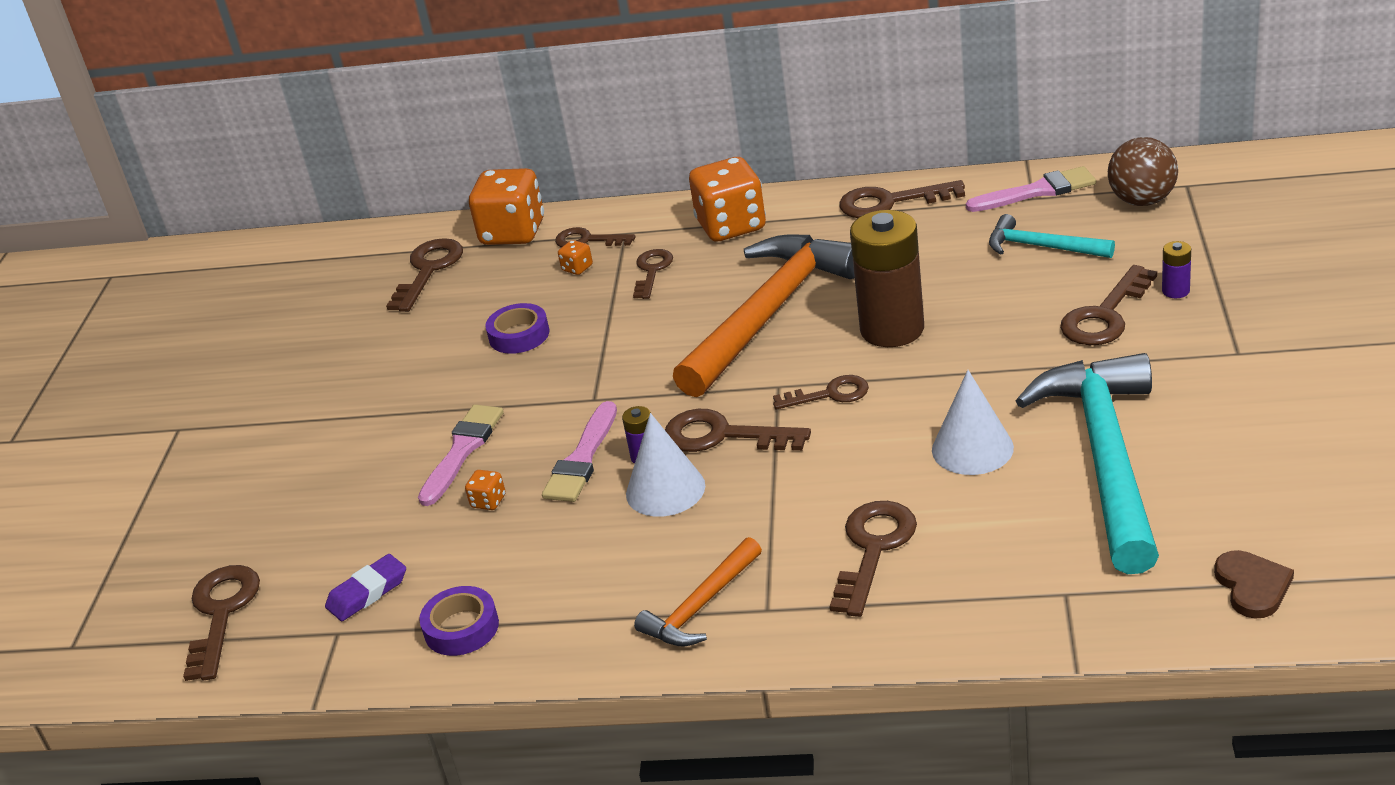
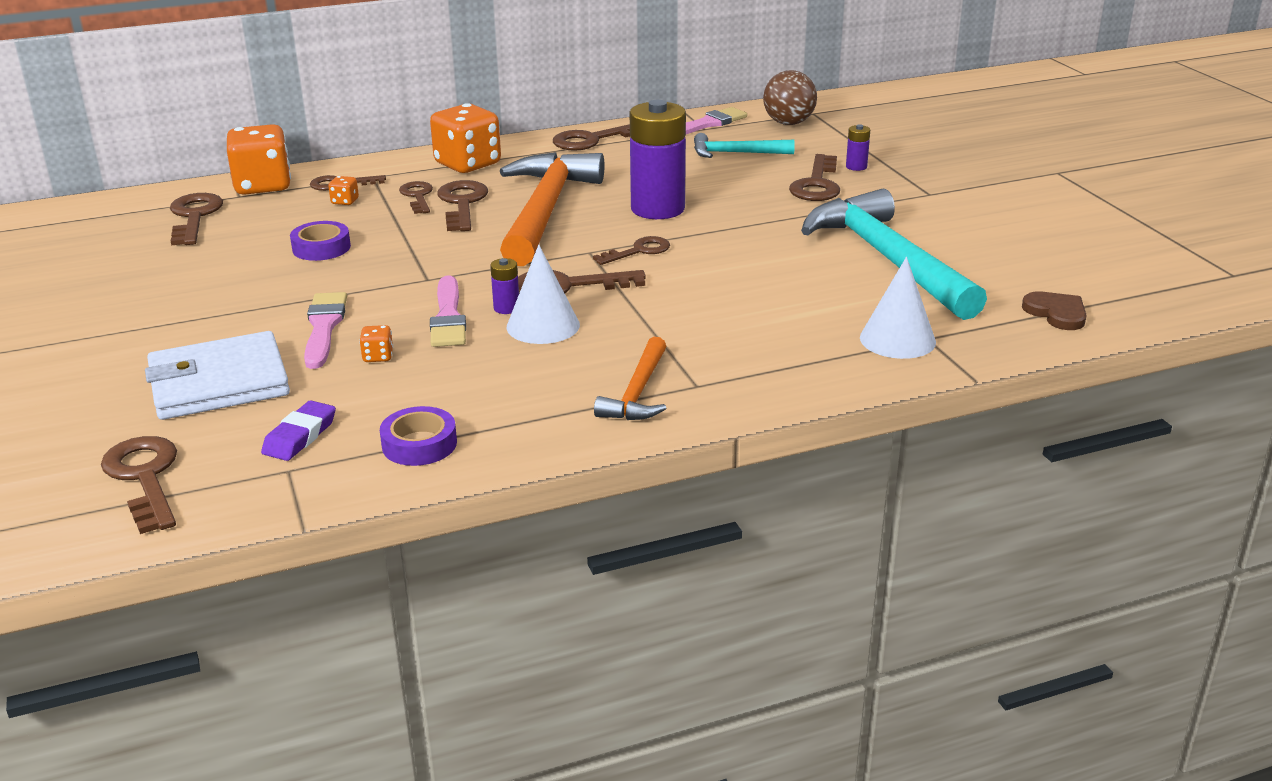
camera: 30 degrees left, 5 degrees down
brown key [830,501,917,617] -> brown key moved to [437,180,488,231]
brown battery [850,210,924,347] -> purple battery [630,100,686,219]
white cone [932,370,1014,475] -> white cone moved to [860,257,936,359]
none -> white wallet [145,331,290,420]

